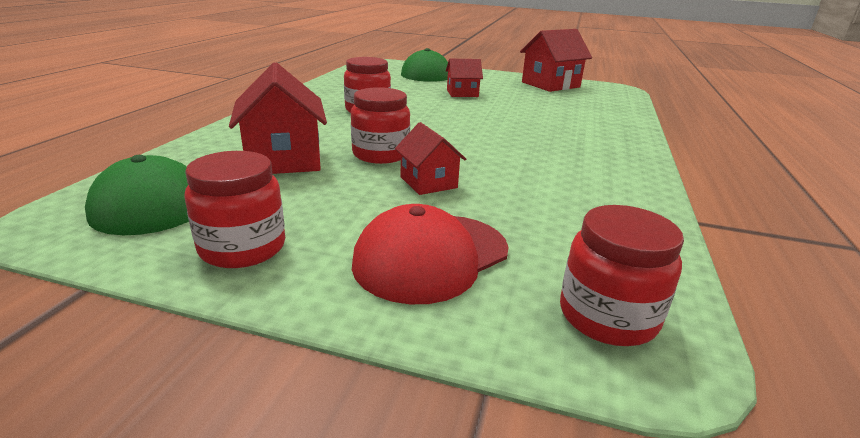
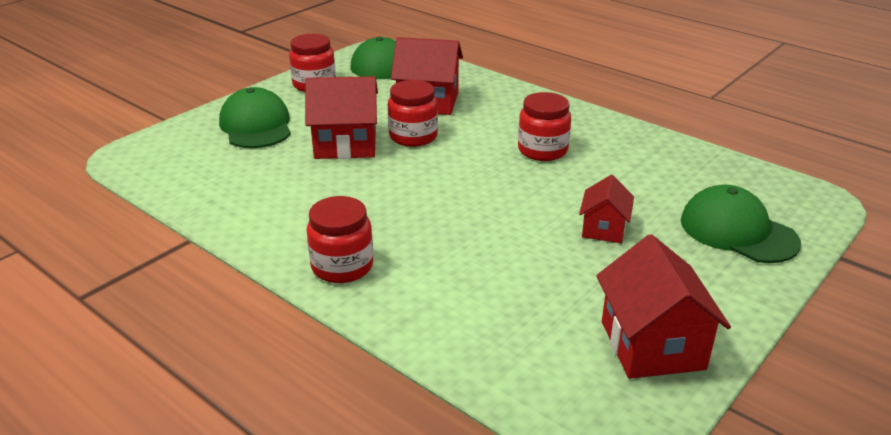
camera: 115 degrees right, 5 degrees up
red cap [352,204,509,304] -> green cap [219,87,291,148]
red house [395,122,466,195] -> red house [305,76,378,159], size x1.69
red jar [560,205,684,346] -> red jar moved to [307,196,373,283]

